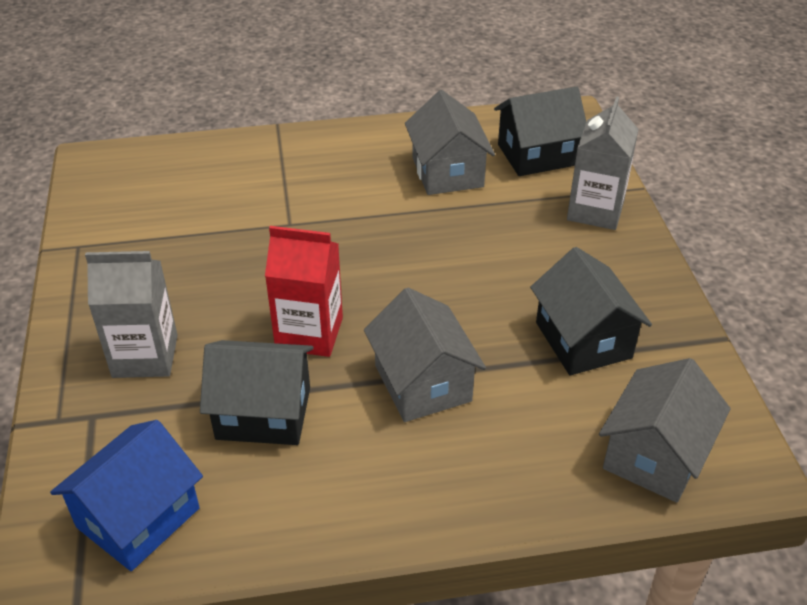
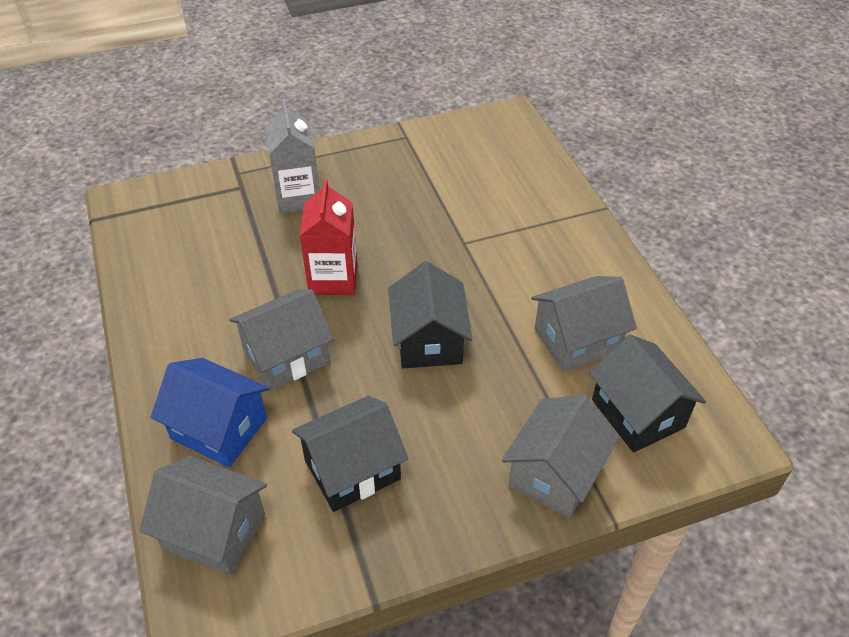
camera: 80 degrees right, 5 degrees up
blue house [50,420,203,571] -> blue house moved to [151,358,269,467]
black house [200,340,314,445] -> black house moved to [388,261,473,368]
grey carton [567,96,639,230] -> grey house [502,394,619,518]

